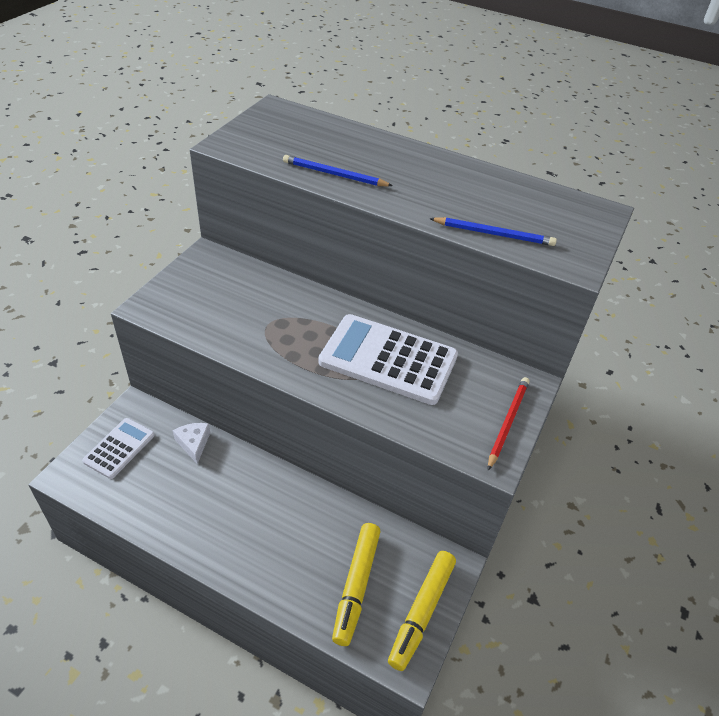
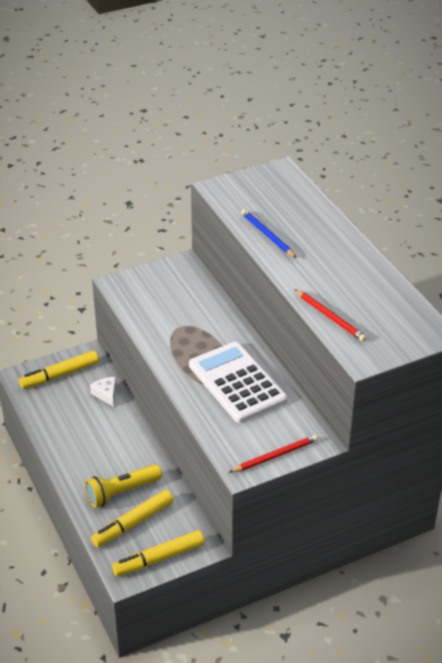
camera: 40 degrees right, 5 degrees down
white calculator [82,418,154,479] -> yellow marker [19,351,99,389]
white cheese [173,423,210,464] -> white cheese turned 45 degrees counterclockwise [90,377,116,407]
blue pencil [429,217,557,246] -> red pencil [295,289,366,341]
none -> yellow flashlight [85,464,162,508]

